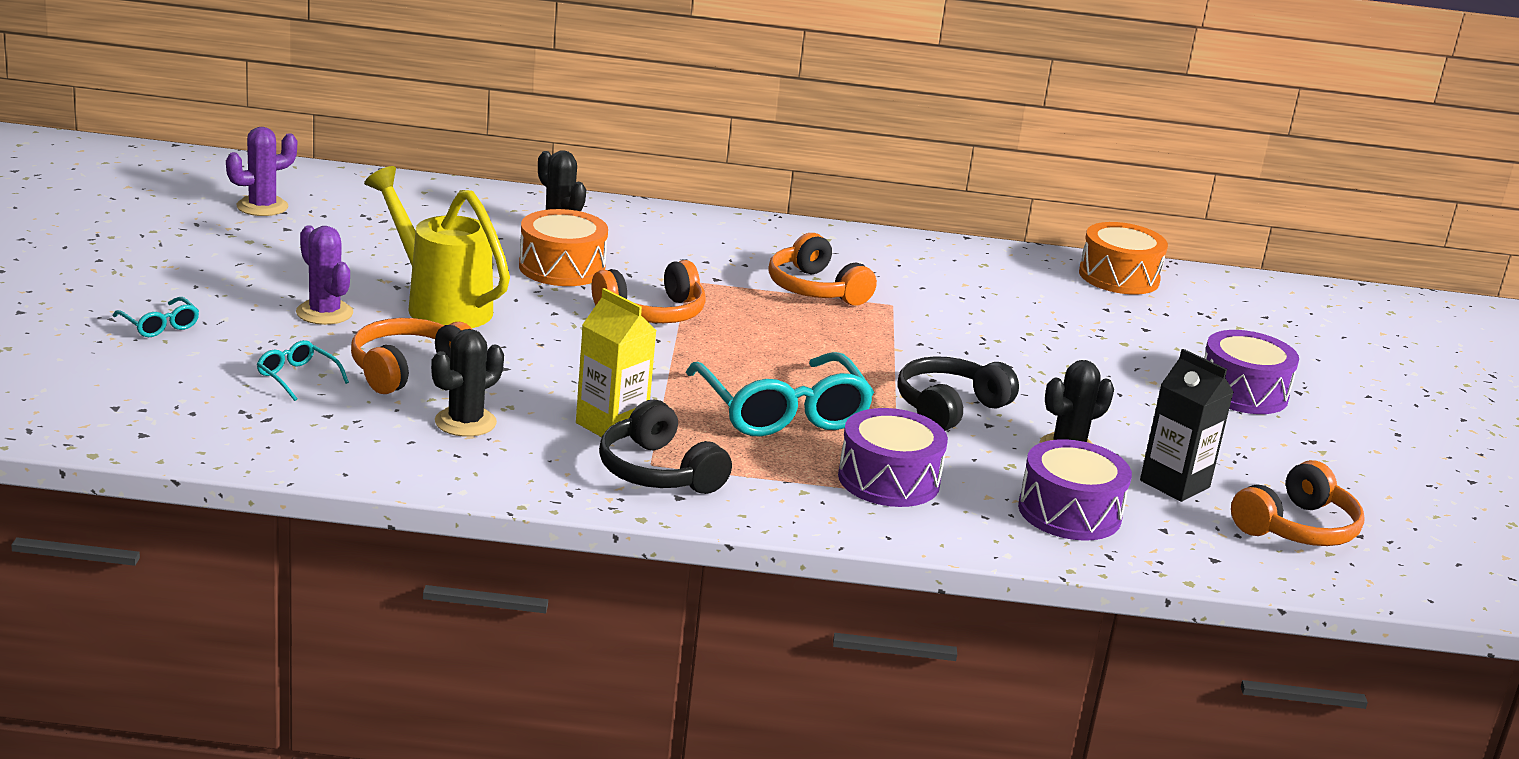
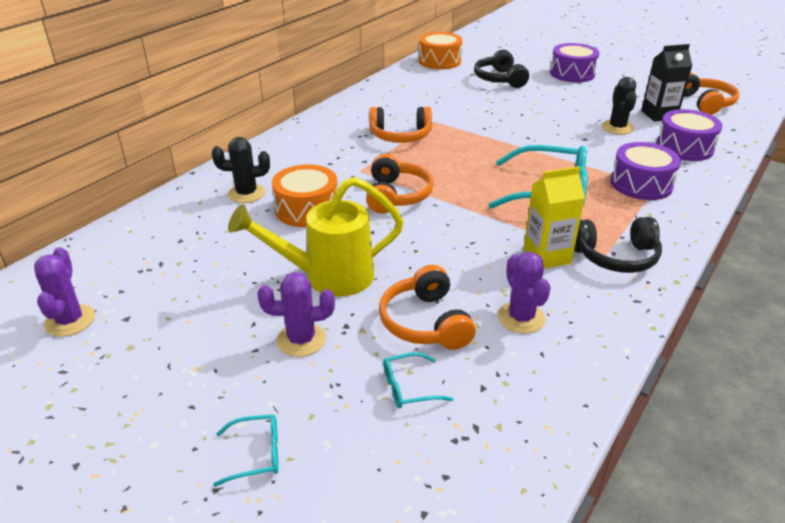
camera: 55 degrees left, 10 degrees up
black cactus [431,329,504,437] -> purple cactus [498,252,551,334]
black headphones [898,356,1019,431] -> black headphones moved to [474,50,529,88]

